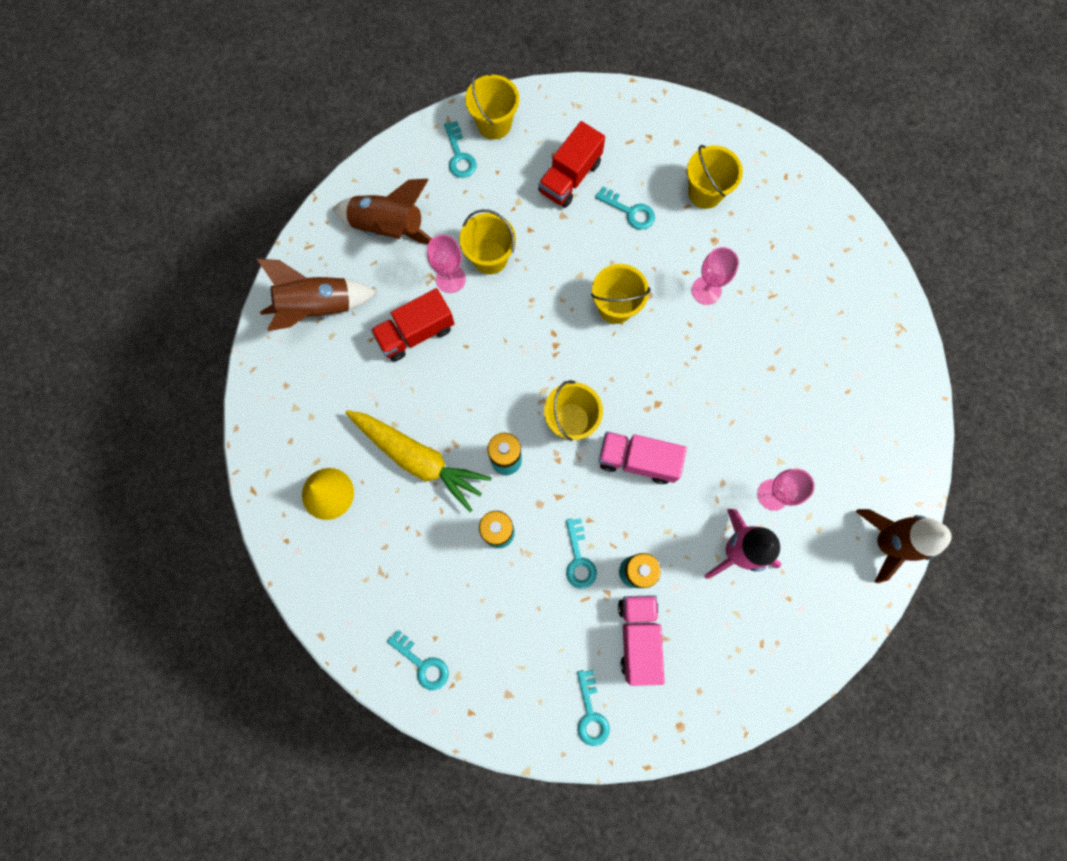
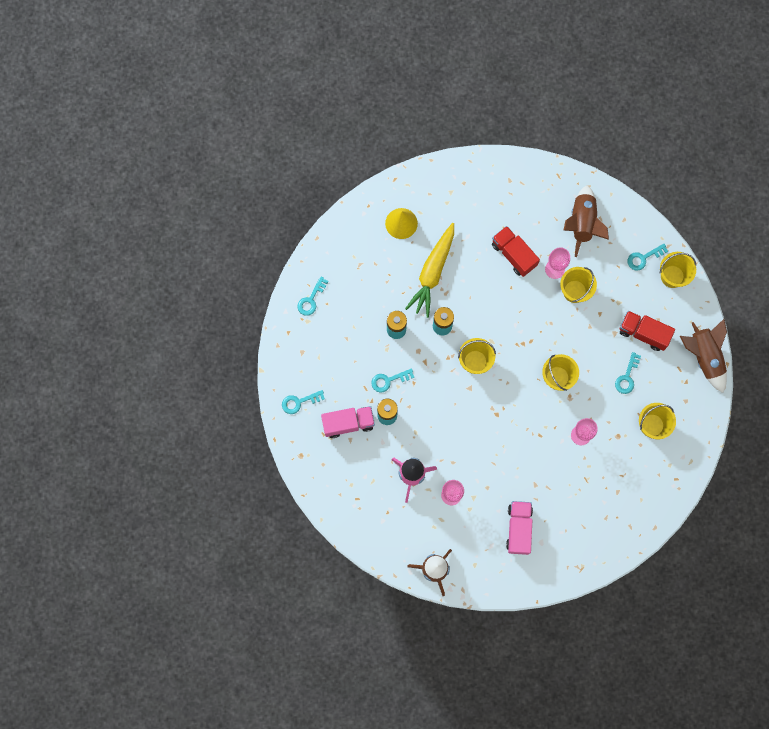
camera: 80 degrees right, 0 degrees up
brown rocket [256,258,376,331] -> brown rocket moved to [680,319,727,393]
pink truck [599,431,687,484] -> pink truck moved to [506,501,533,555]

